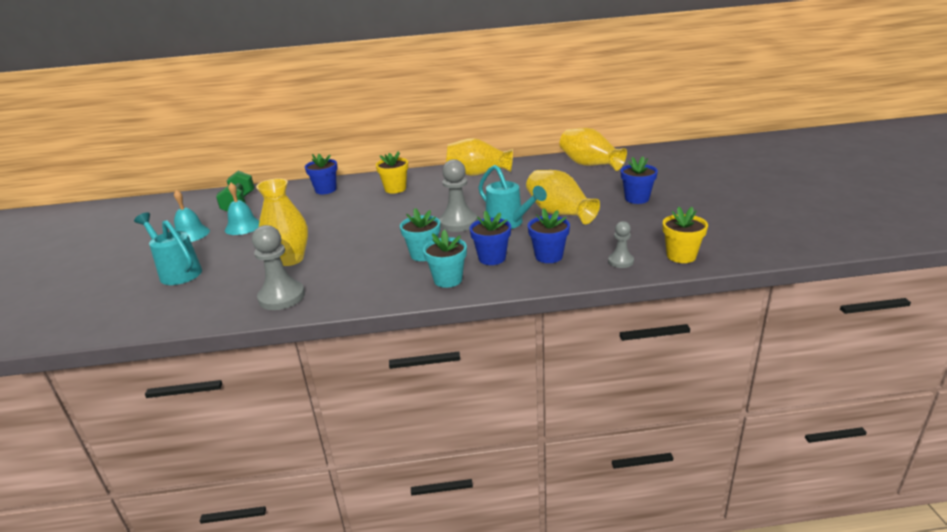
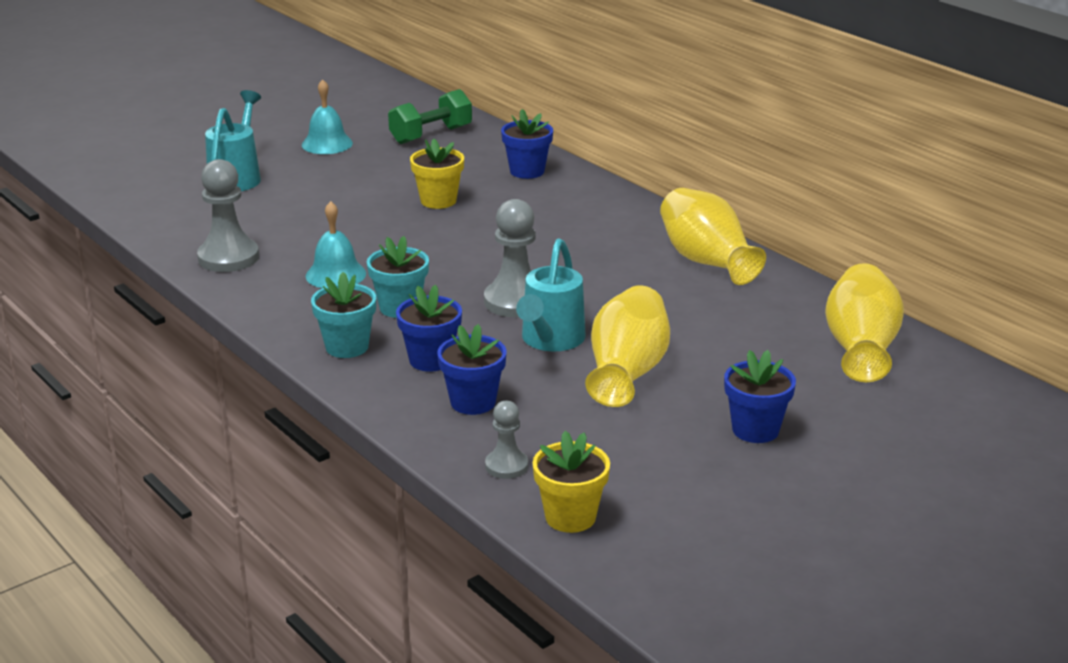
camera: 55 degrees right, 0 degrees up
turquoise bell [225,182,259,235] -> turquoise bell moved to [306,201,366,288]
yellow vase [256,178,308,266] -> none
yellow flower pot [376,151,408,194] -> yellow flower pot moved to [410,139,464,209]

